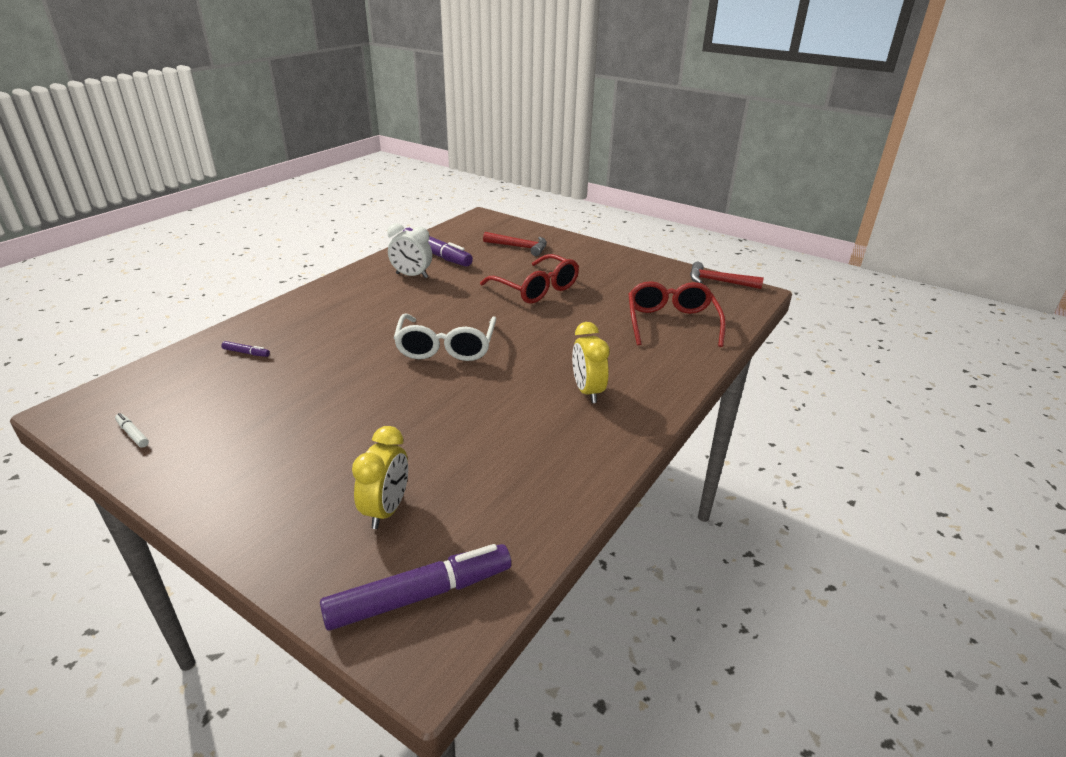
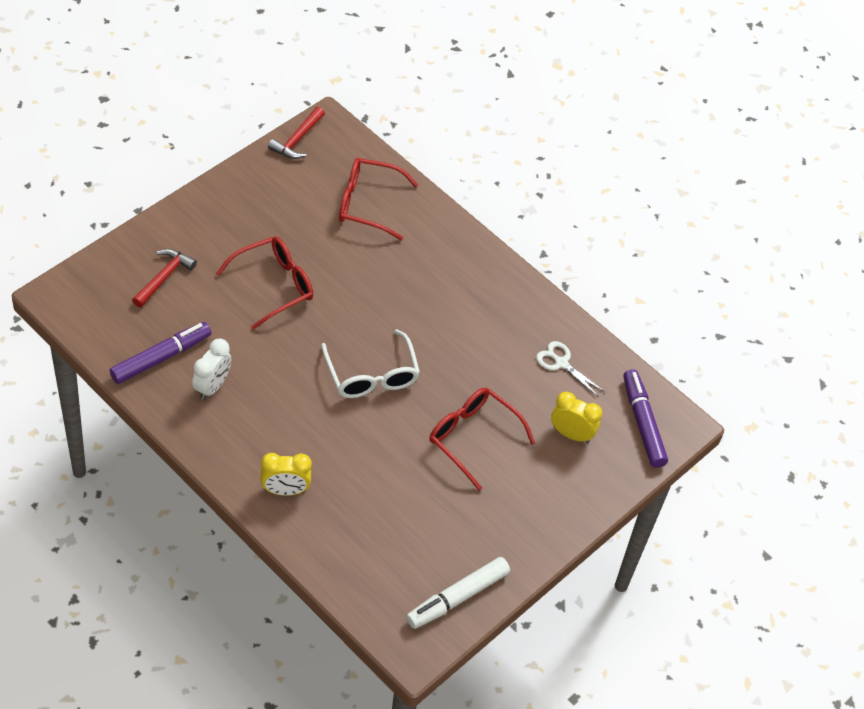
camera: 85 degrees left, 20 degrees up
white marker [115,413,149,448] -> white marker [406,557,510,629], size x2.37
purple marker [221,341,270,357] -> none
white glasses [394,314,496,361] -> white glasses turned 60 degrees clockwise [321,329,420,398]
yellow clock [572,322,610,403] -> yellow clock moved to [261,453,312,496]
none -> red glasses [429,388,535,491]
none -> white scissors [536,341,605,396]

